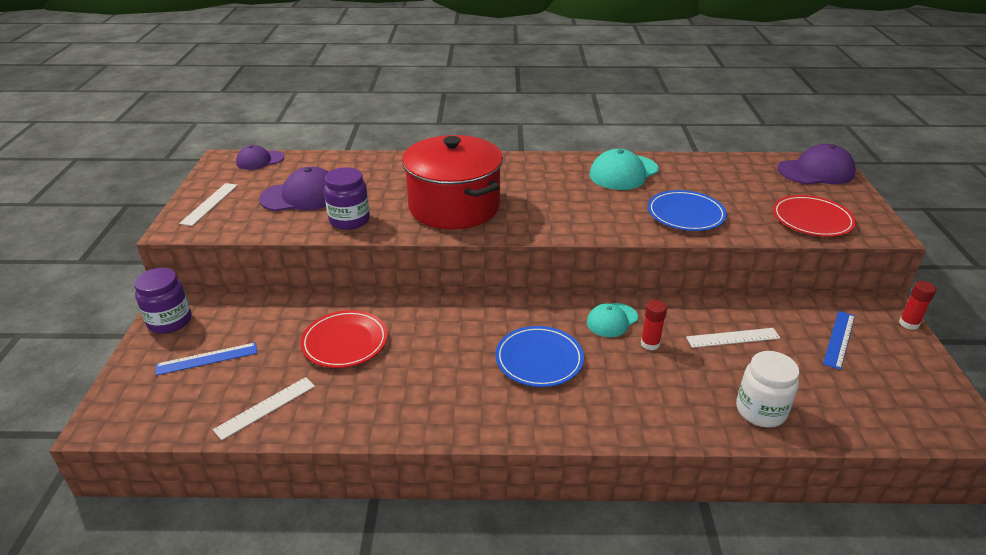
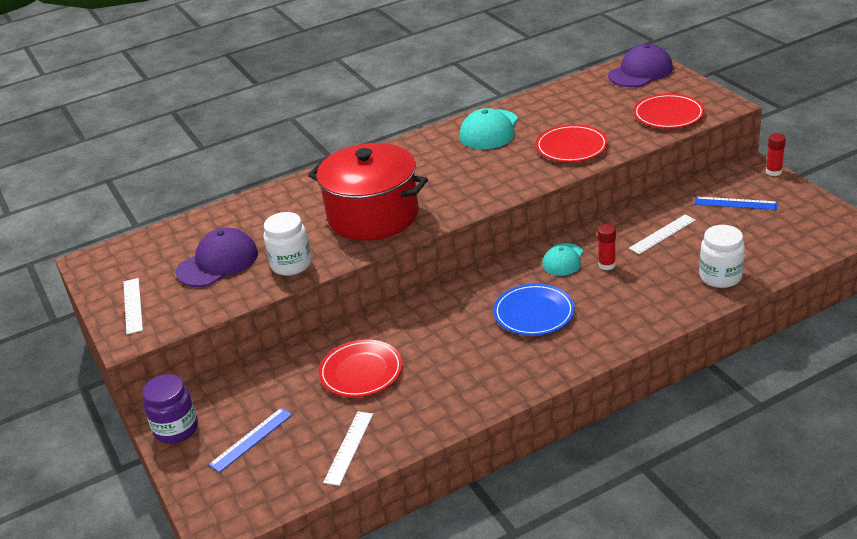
camera: 25 degrees left, 0 degrees up
purple cap [236,145,284,170] -> none
purple jar [324,167,370,230] -> white jar [264,212,311,276]
blue plate [647,190,727,231] -> red plate [535,125,608,162]
blue ruler [823,311,855,370] -> blue ruler turned 75 degrees counterclockwise [695,196,778,210]

